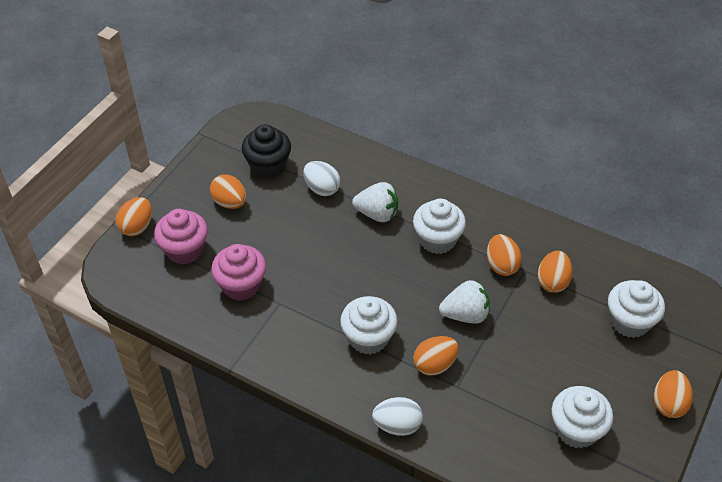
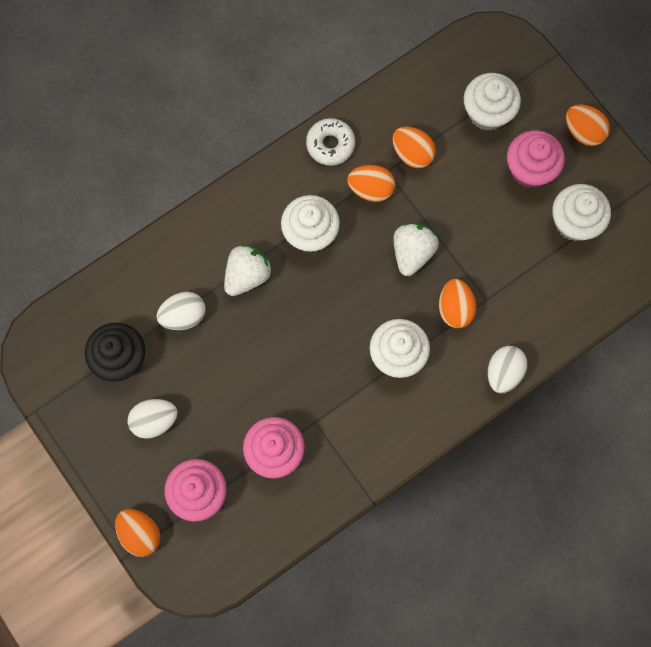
camera: 65 degrees left, 25 degrees up
orange egg [210,174,246,209] -> white egg [127,399,178,439]
none -> white donut [306,118,355,166]
none -> pink cupcake [507,130,565,188]

